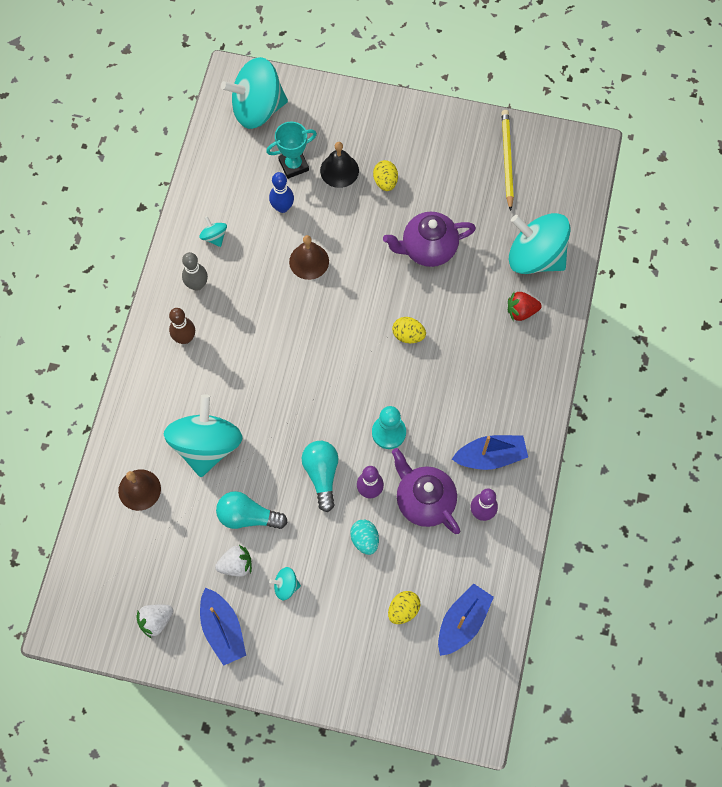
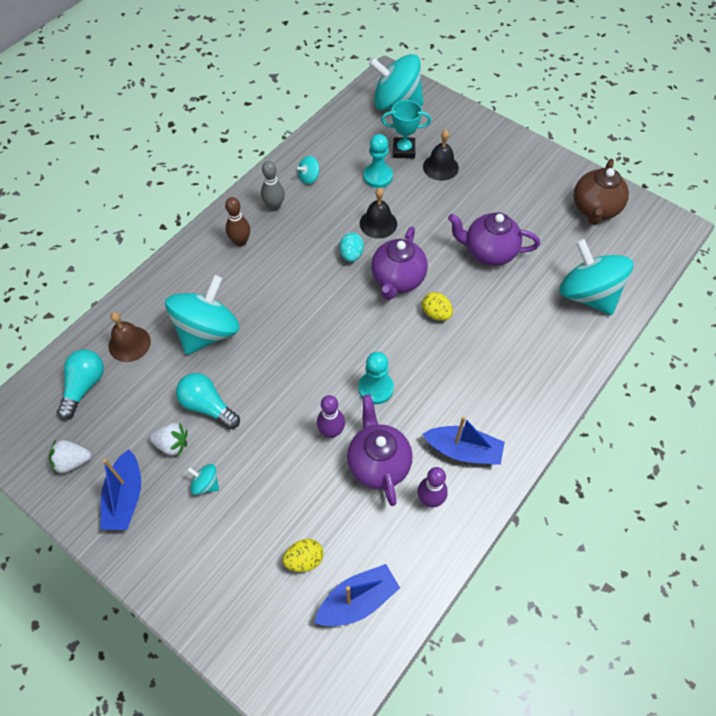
camera: 25 degrees right, 10 degrees down
turquoise spinning top [199,216,227,247] -> turquoise spinning top turned 120 degrees counterclockwise [297,156,320,184]
blue bowling pin [269,172,294,213] -> turquoise pawn [363,134,393,188]
brown bell [289,235,329,280] -> black bell [360,188,397,239]
turquoise light bulb [302,441,339,512] -> turquoise light bulb moved to [57,349,104,420]
turquoise egg [350,520,379,555] -> turquoise egg moved to [339,233,364,262]
yellow egg [373,160,398,191] -> none
yellow pencil [502,110,514,211] -> brown teapot [574,159,629,225]
red strawberry [508,291,542,322] -> none
none -> purple teapot [371,227,428,300]

